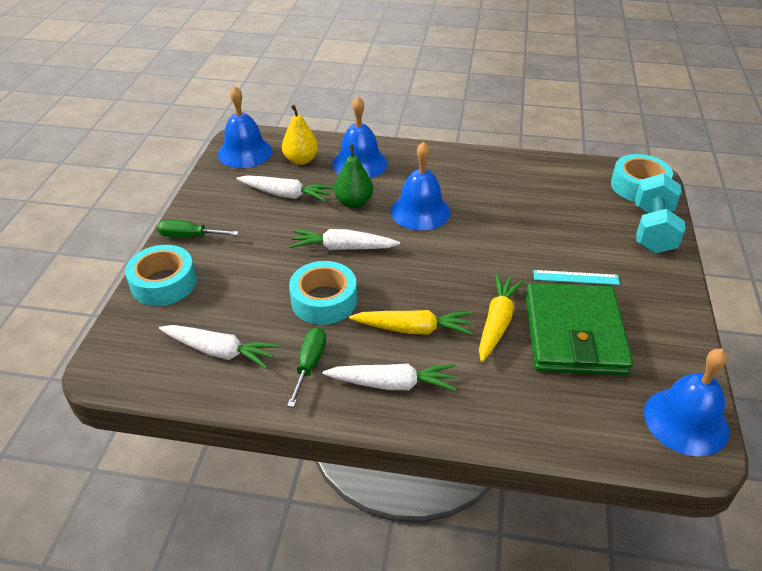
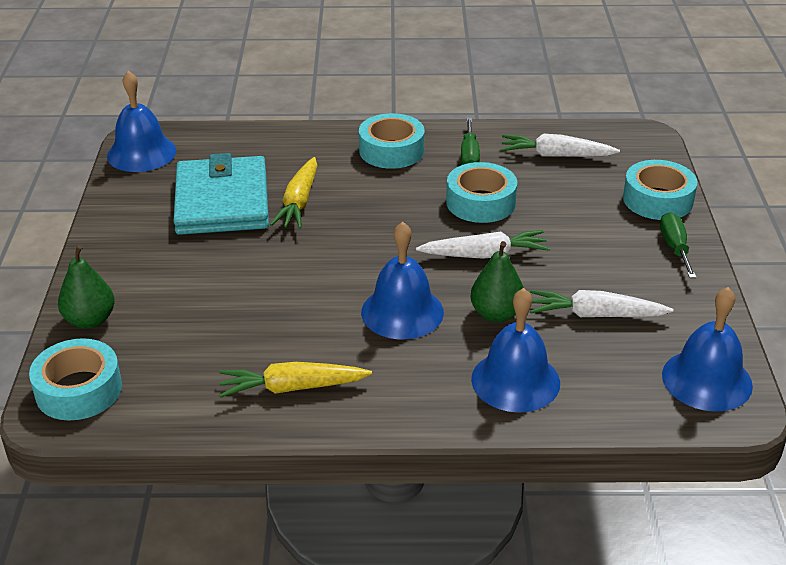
camera: 170 degrees right, 5 degrees down
green screwdriver [157,219,239,238] -> green screwdriver turned 90 degrees counterclockwise [660,212,697,278]
yellow pear [282,105,318,165] -> none
white carrot [323,363,456,391] -> turquoise tape [359,113,425,169]
yellow carrot [349,310,473,335] -> yellow carrot moved to [219,362,372,398]
green wallet [525,283,633,375] -> turquoise wallet [173,153,269,235]
turquoise ruler [533,270,620,285] -> none
turquoise dumbbell [635,173,686,254] -> green pear [58,245,115,329]

